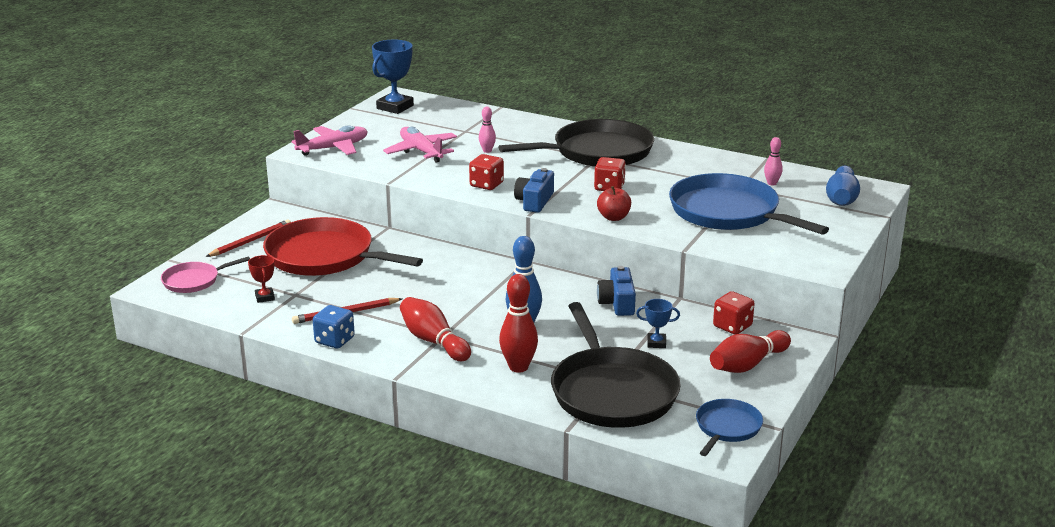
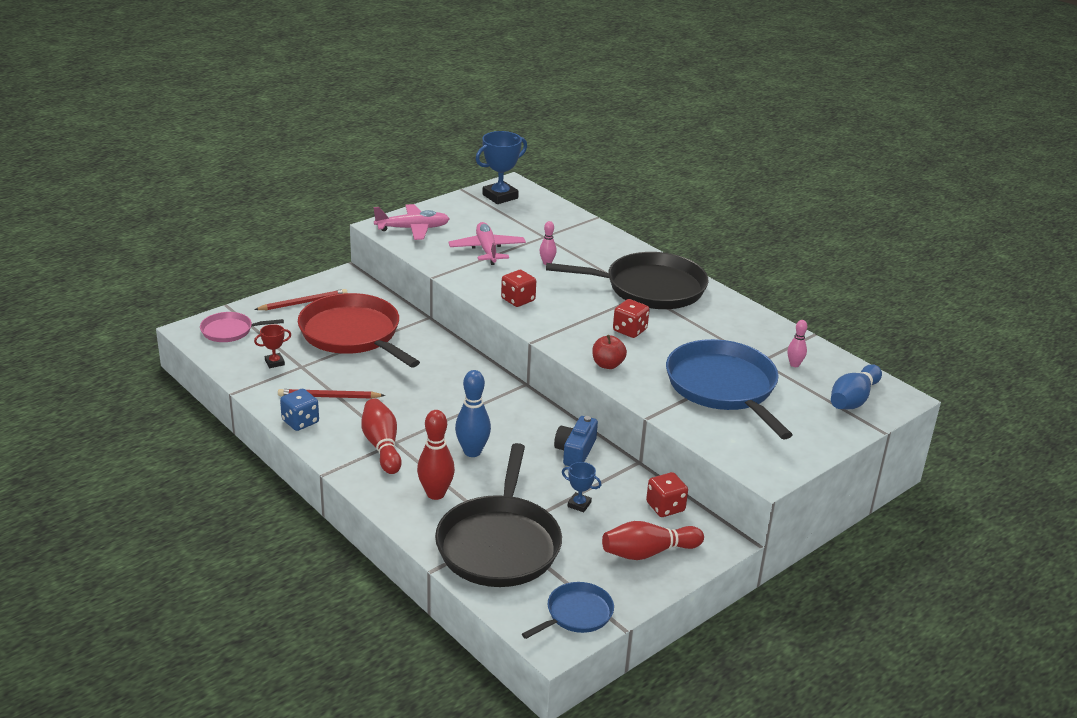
camera: 20 degrees right, 5 degrees up
red trophy [248,255,275,303] -> red trophy turned 60 degrees clockwise [254,324,291,368]
blue camera [514,168,554,213] -> none

